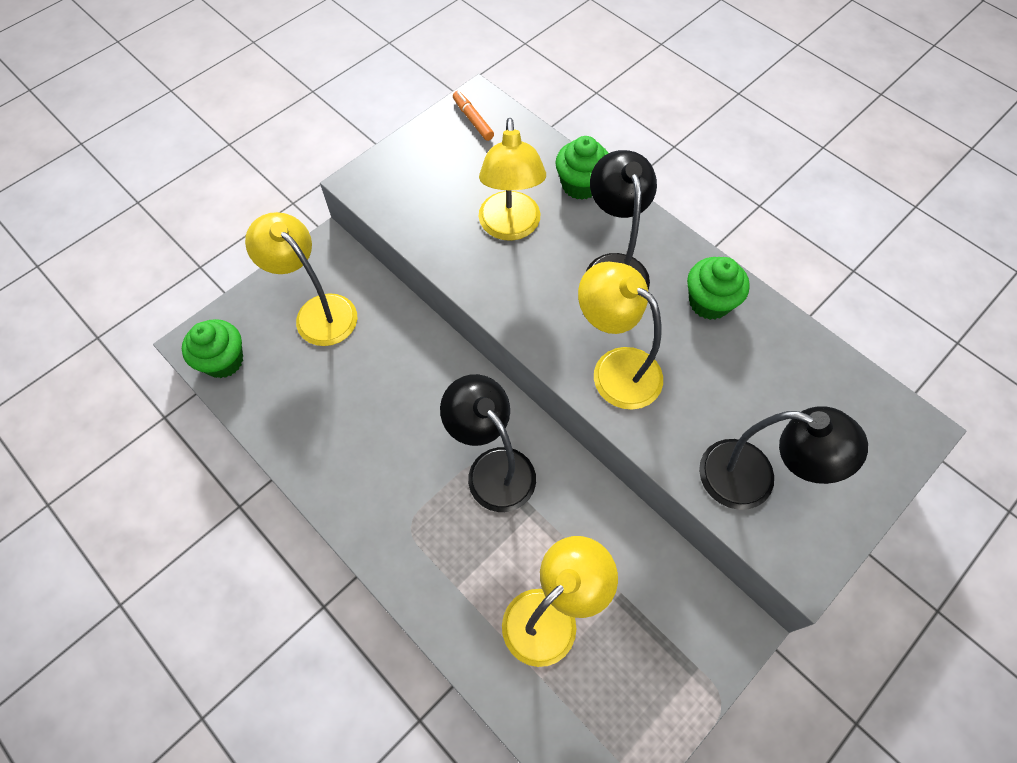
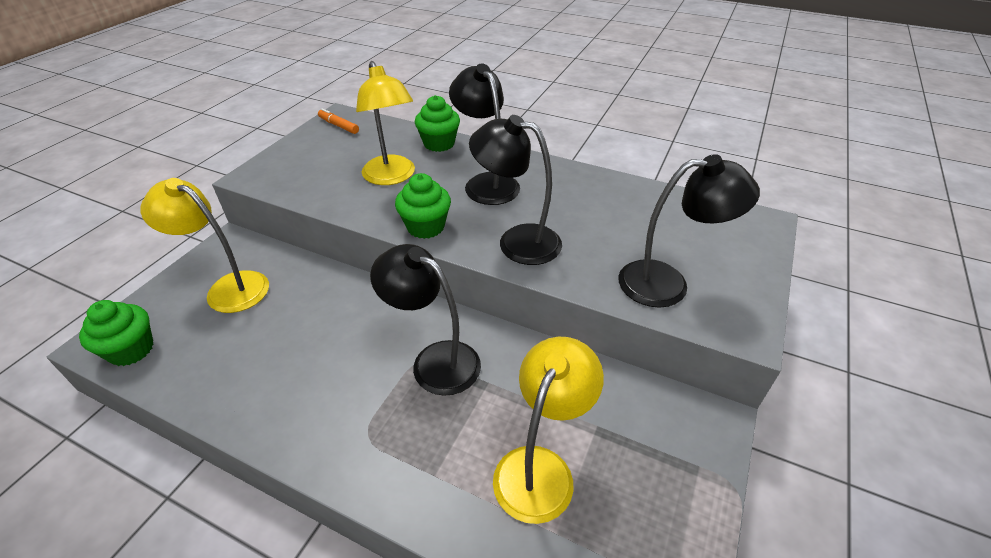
camera: 20 degrees left, 20 degrees down
yellow lamp [578,261,663,410] -> black lamp [469,115,562,265]
green cupcake [687,257,750,320] -> green cupcake moved to [395,173,451,239]

